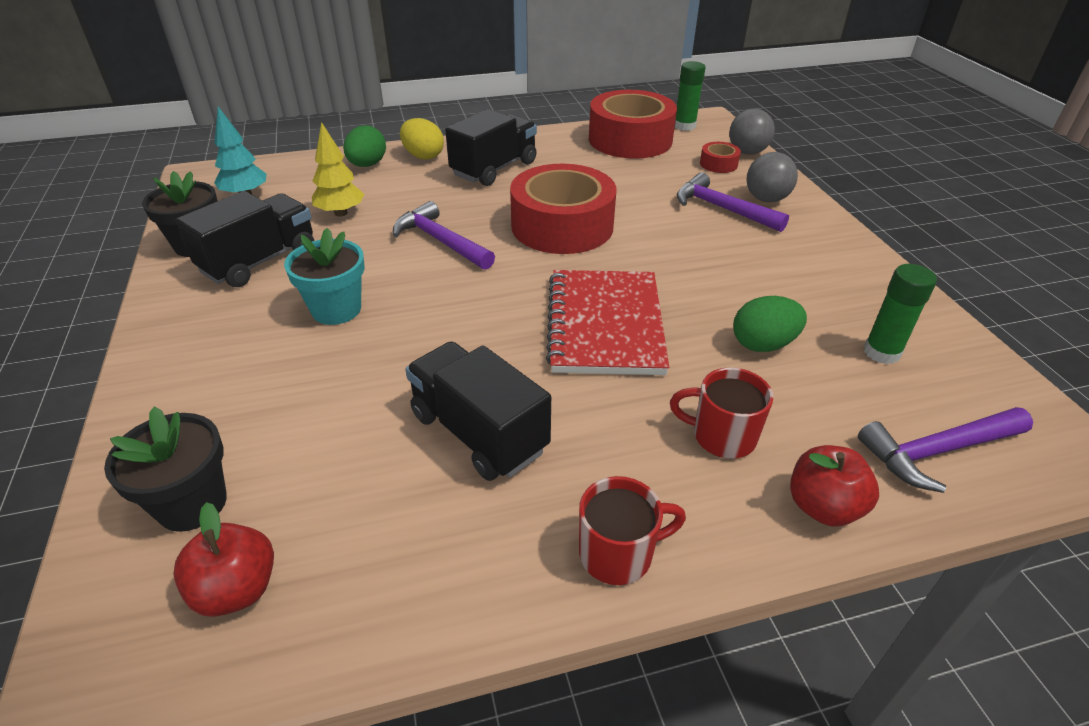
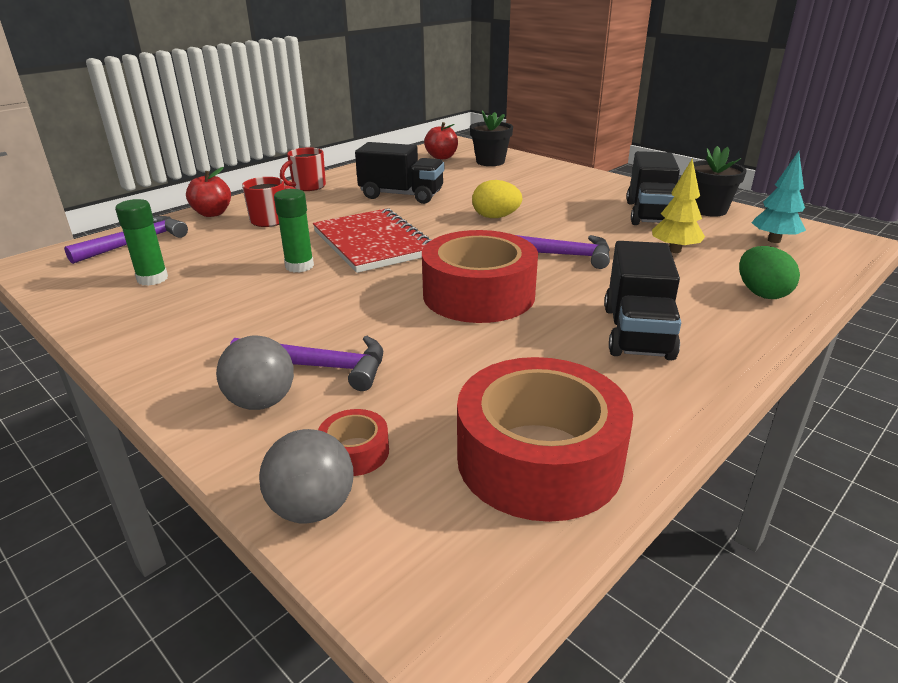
camera: 150 degrees right, 10 degrees down
turquoise flower pot [284,228,365,325] -> none
yellow egg [400,118,444,160] -> yellow egg moved to [472,180,522,218]
green glue stick [675,61,706,131] -> green glue stick moved to [274,189,314,273]
green egg [733,296,807,352] -> none

